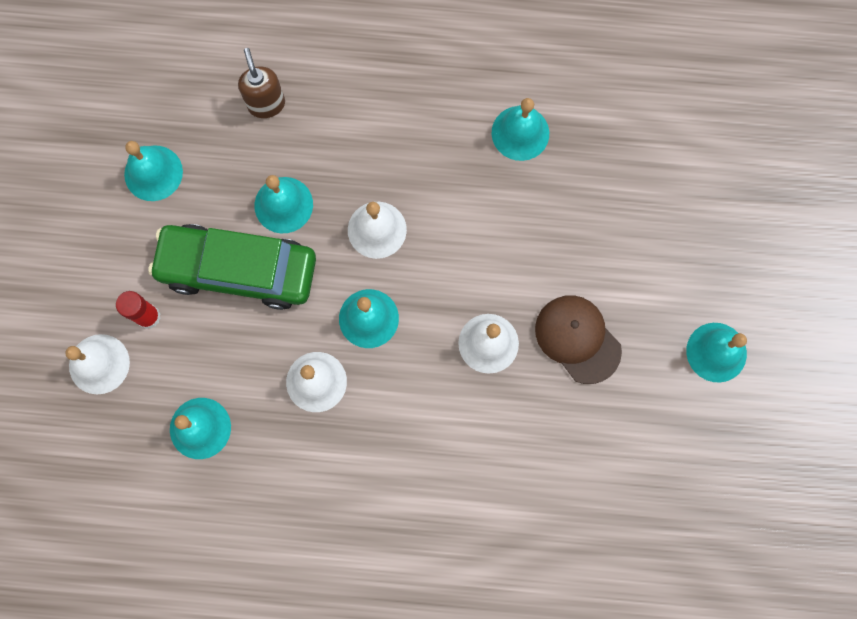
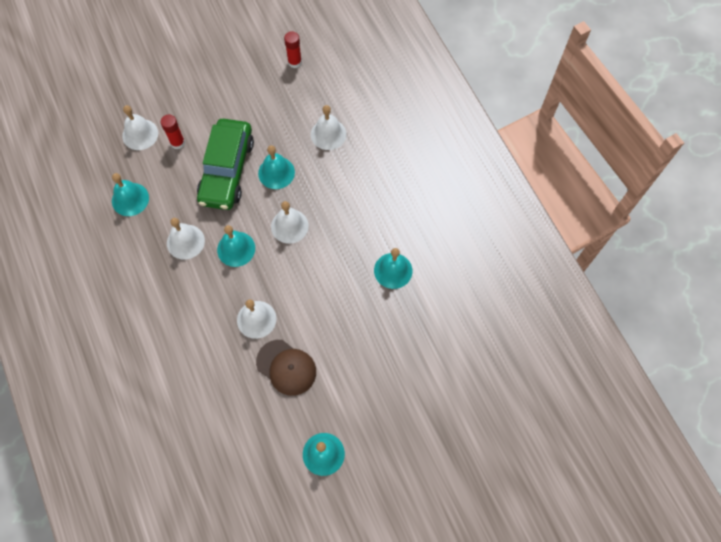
camera: 60 degrees right, 10 degrees down
turquoise bell [124,141,183,201] -> none
green car [148,224,316,310] -> green car turned 150 degrees counterclockwise [197,119,254,210]
brown soap dispenser [238,48,285,118] -> white bell [311,105,346,150]
brown cap [535,295,622,384] -> brown cap turned 105 degrees clockwise [256,340,316,396]
none -> red glue stick [284,31,302,68]

